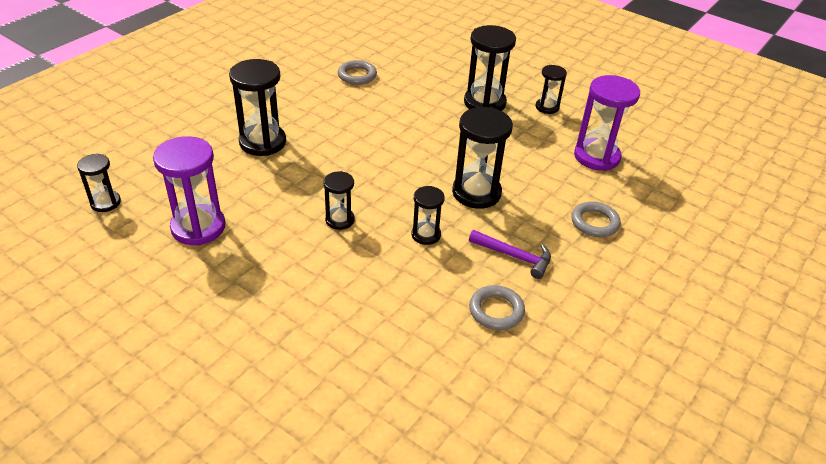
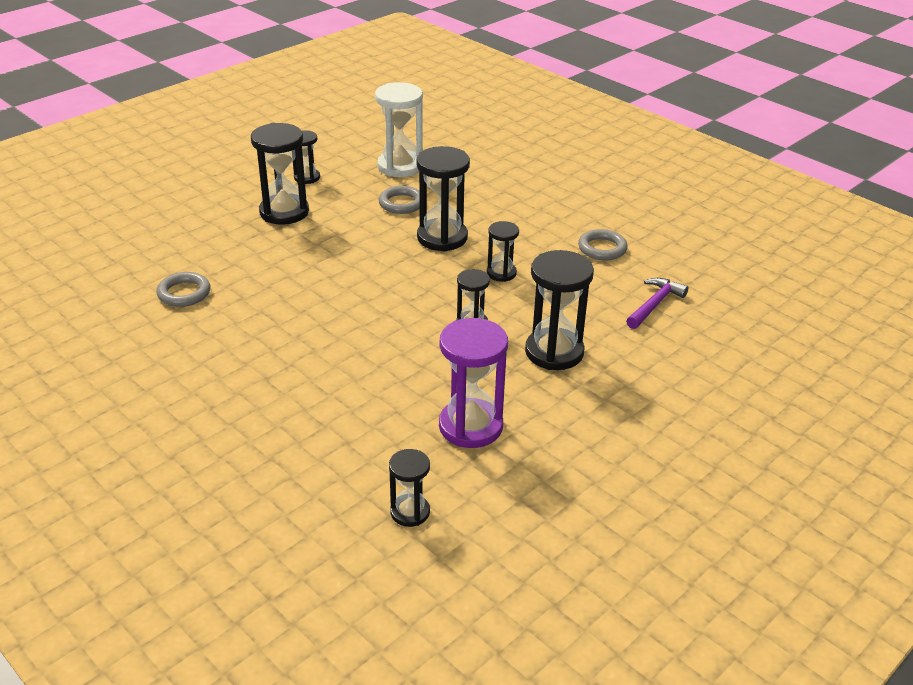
camera: 80 degrees left, 5 degrees down
black hourglass [229,59,286,156] -> black hourglass moved to [525,250,594,370]
purple hammer [469,230,551,279] -> purple hammer moved to [626,278,688,329]
grey ring [571,201,621,237] -> grey ring moved to [379,186,420,214]
purple hourglass [574,75,640,171] -> white hourglass [375,82,423,177]

